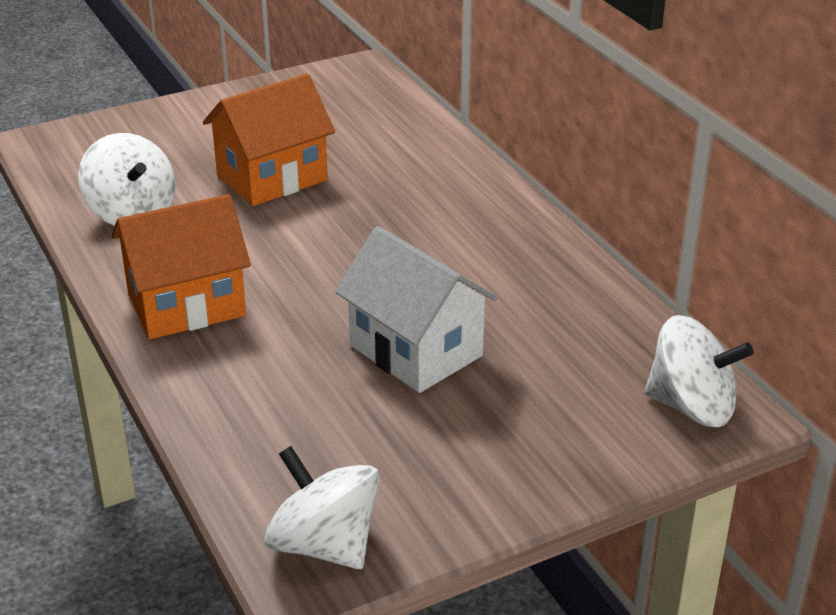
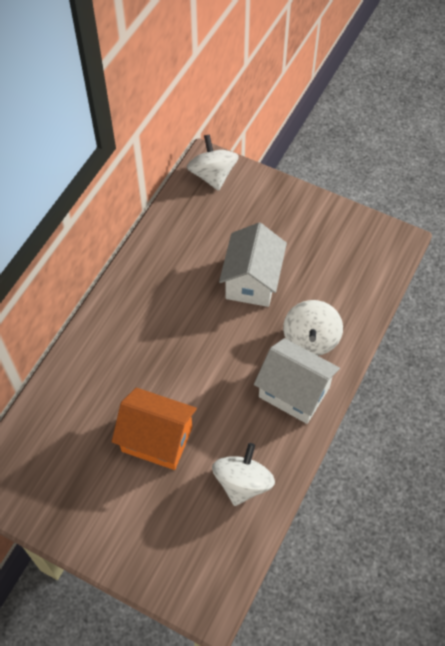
camera: 125 degrees left, 25 degrees up
orange house [111,194,251,339] -> white house [254,338,340,424]
white spinning top [264,446,379,569] -> white spinning top moved to [283,300,343,356]

